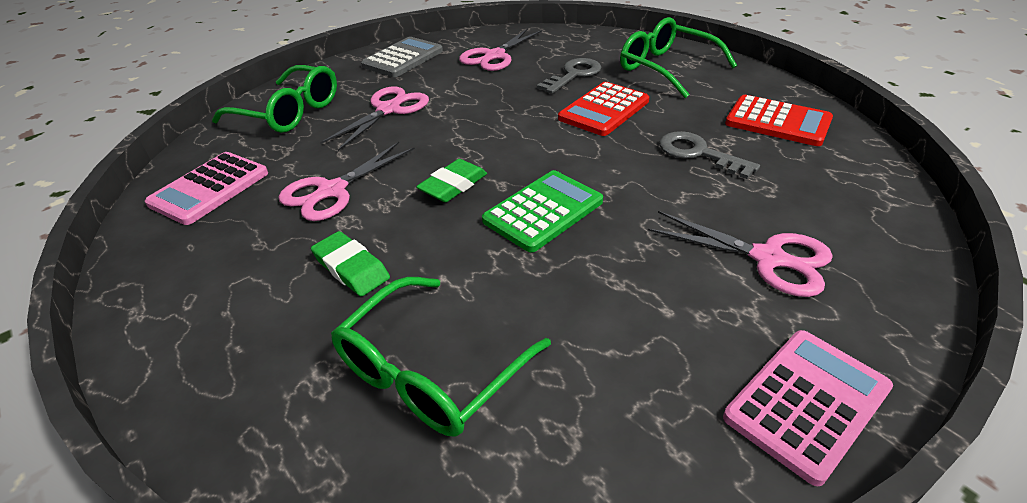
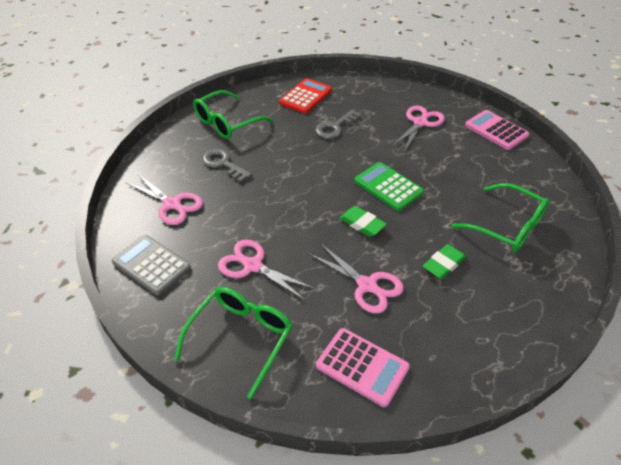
camera: 90 degrees left, 5 degrees up
red calculator [558,82,649,136] -> none

